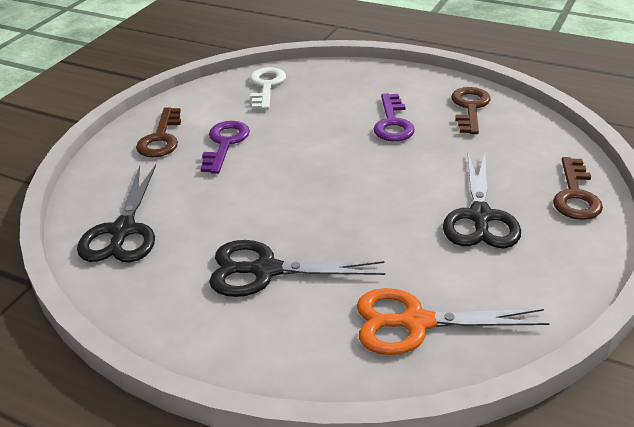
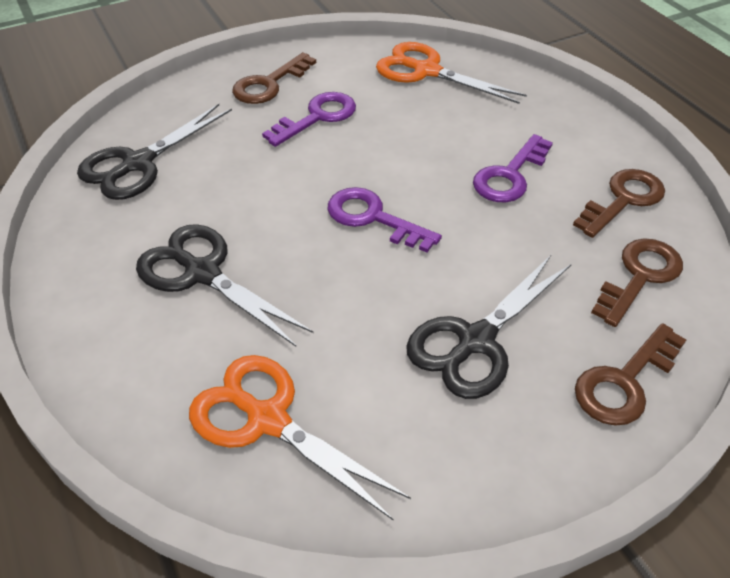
camera: 35 degrees right, 10 degrees up
white key [250,67,286,110] -> orange scissors [376,42,527,104]
none -> purple key [327,187,442,252]
none -> brown key [591,238,683,327]

